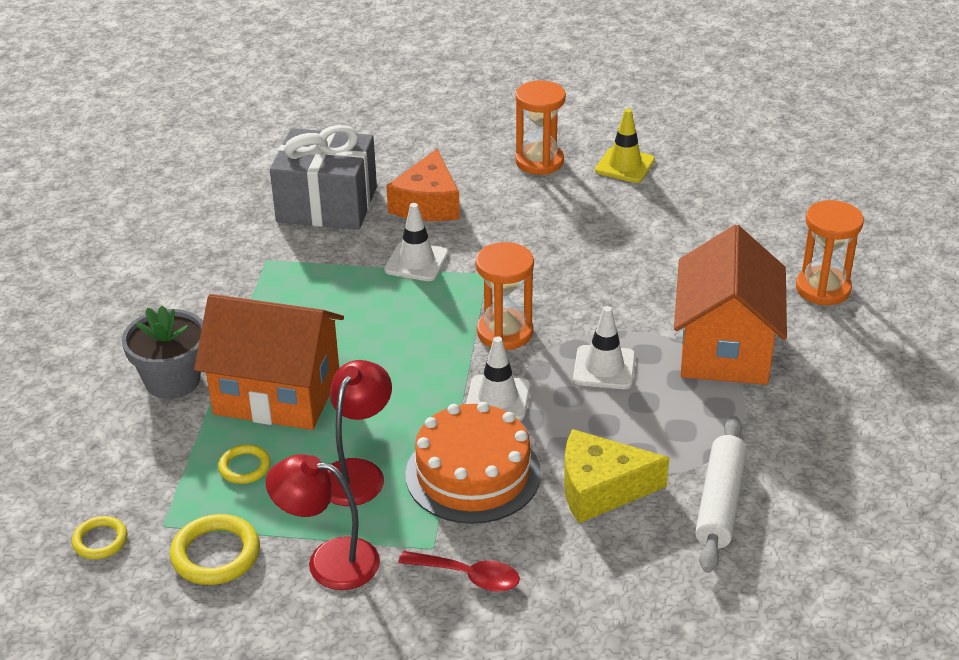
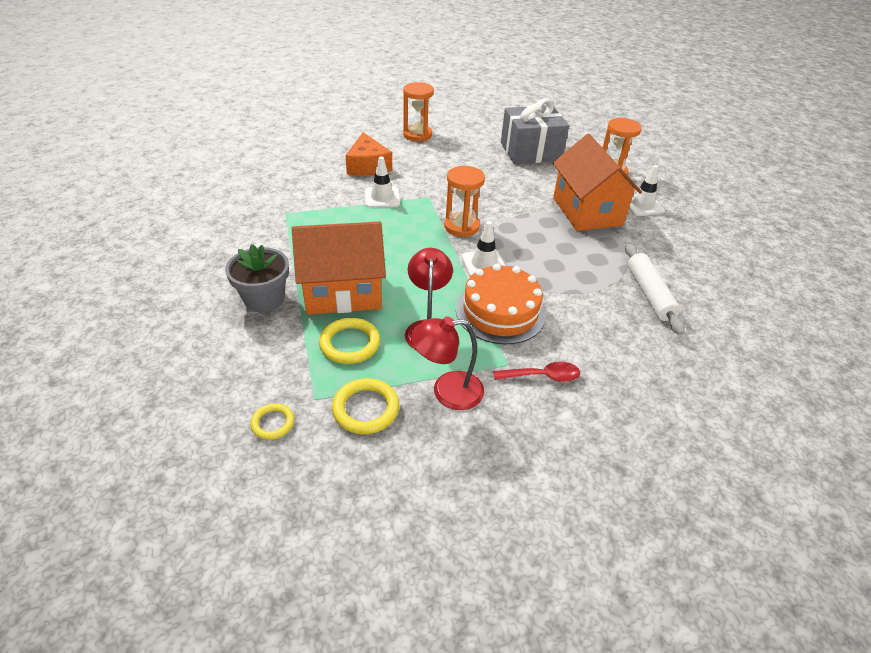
camera: 25 degrees left, 5 degrees up
yellow ring [218,444,271,484] -> yellow ring [319,318,380,364], size x1.61
grey gift [270,125,377,230] -> grey gift moved to [501,98,569,164]
yellow cheese [564,429,669,523] -> none
white traffic cone [573,306,635,389] -> white traffic cone moved to [629,165,665,216]
yellow traffic cone [595,109,655,183] -> none

